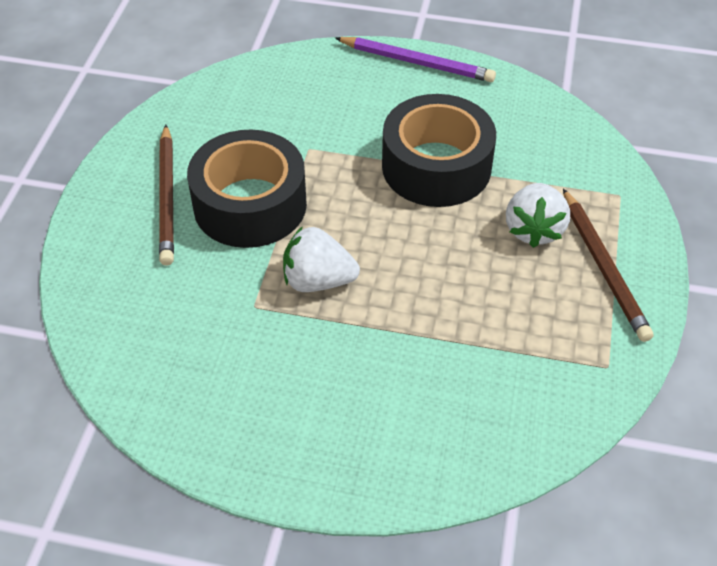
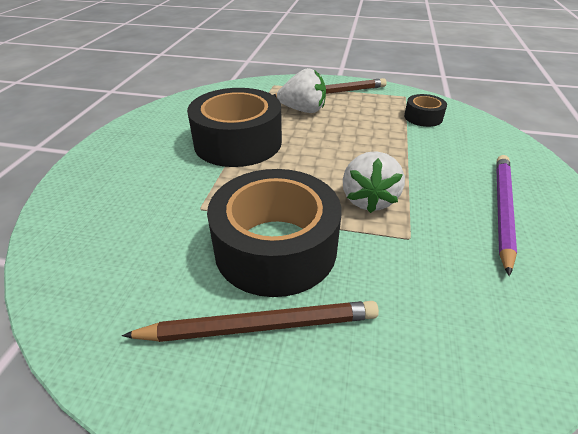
camera: 90 degrees left, 10 degrees down
purple pencil [335,37,496,82] -> purple pencil moved to [496,155,517,276]
none -> black tape [404,94,447,127]

